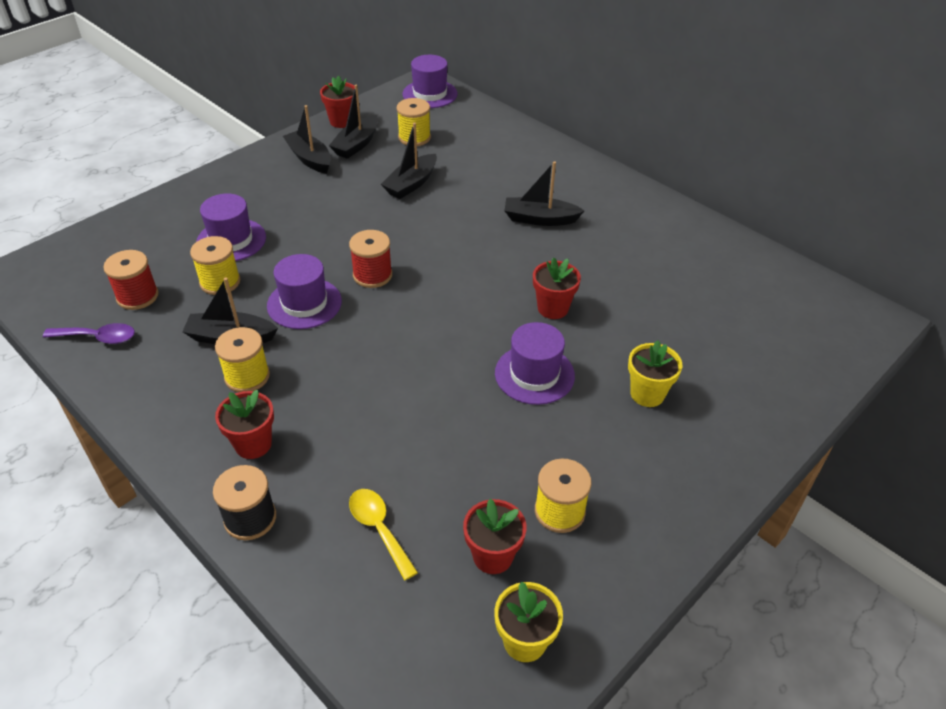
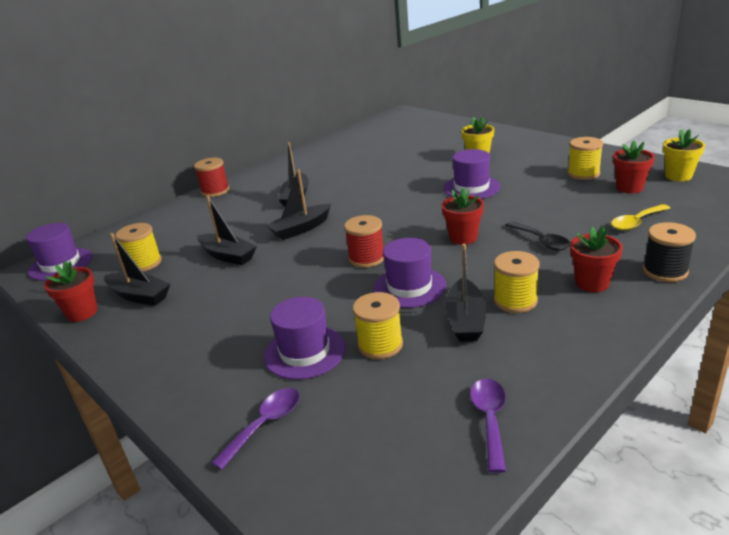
camera: 85 degrees left, 15 degrees down
red spool [103,250,158,310] -> red spool moved to [194,158,229,197]
black boat [283,105,331,174] -> black boat moved to [266,169,331,240]
red flower pot [533,257,581,319] -> red flower pot moved to [442,188,484,245]
none -> purple spoon [211,388,300,470]
none -> black spoon [505,221,571,251]

